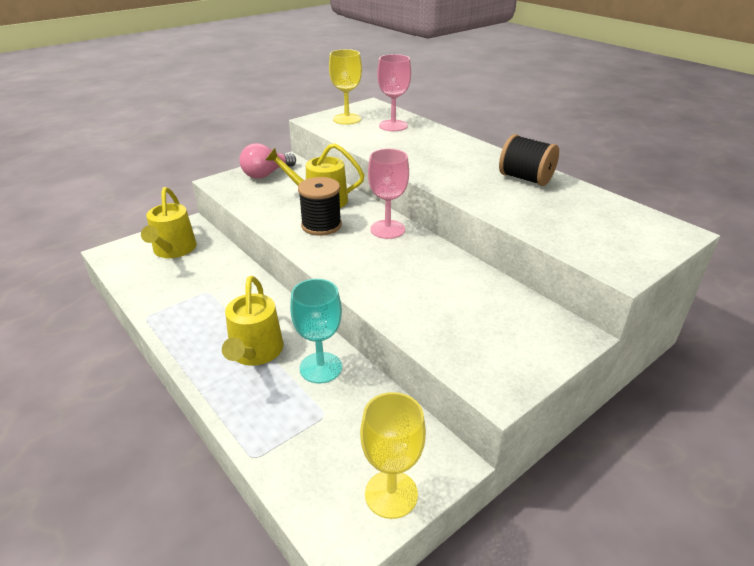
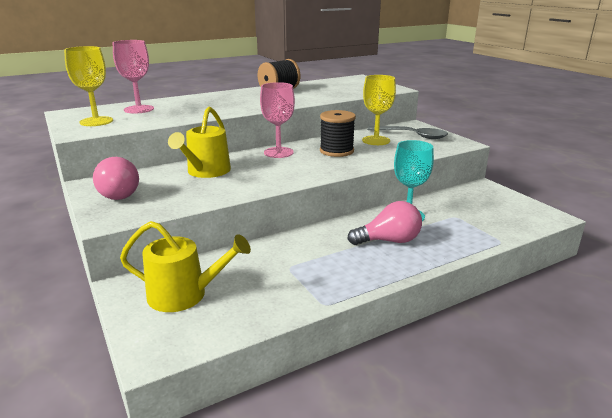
camera: 80 degrees left, 10 degrees down
yellow watering can [222,276,283,366] -> pink light bulb [347,201,422,245]
black spool [298,177,342,236] -> black spool moved to [320,110,356,157]
yellow goblet [360,392,426,519] -> yellow goblet moved to [362,75,396,145]
none -> grey spoon [367,126,448,139]

